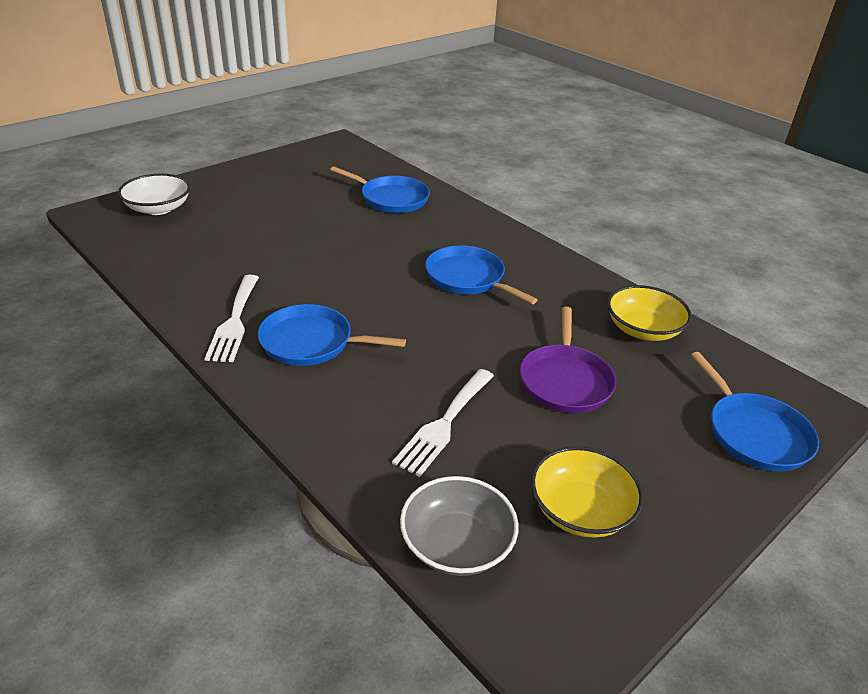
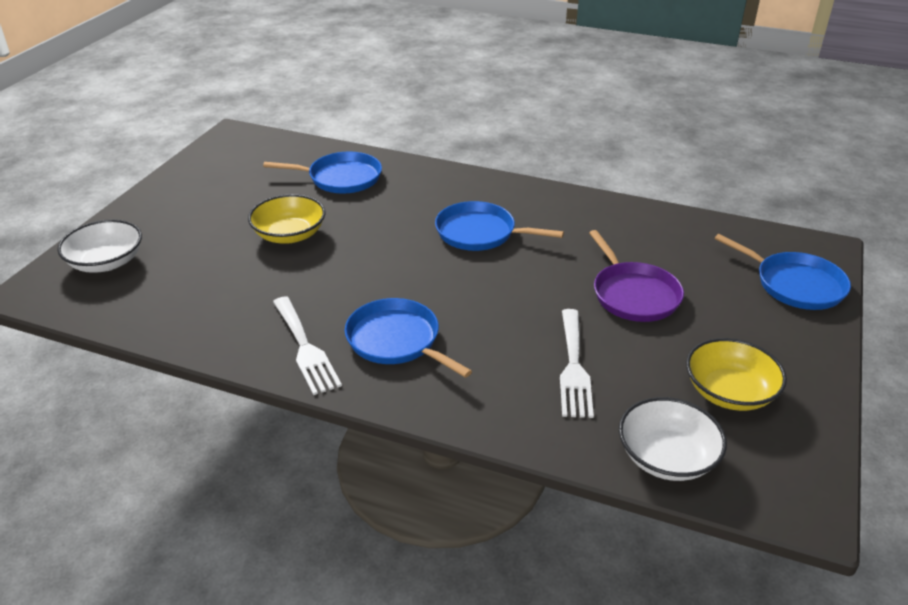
camera: 25 degrees left, 0 degrees up
blue pan [258,304,406,366] -> blue pan turned 60 degrees clockwise [345,298,472,378]
grey bowl [400,476,519,576] -> white bowl [619,397,727,481]
yellow bowl [607,285,692,341] -> yellow bowl moved to [248,194,325,244]

